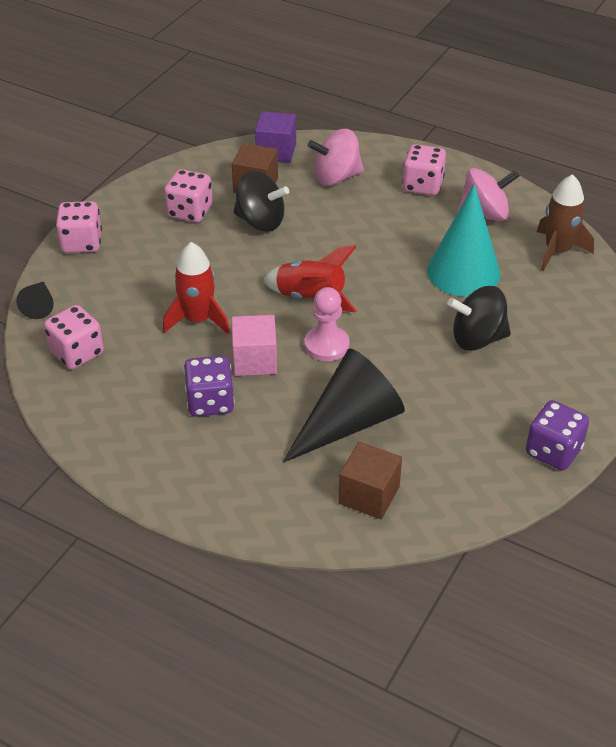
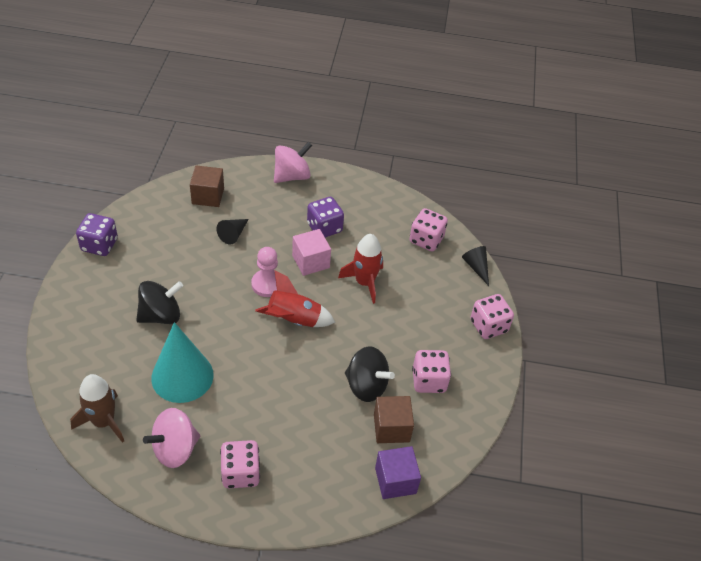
camera: 155 degrees right, 5 degrees up
black spinning top [233,171,289,232] -> black spinning top turned 150 degrees counterclockwise [345,346,395,402]
black cone [283,349,405,463] -> black cone [216,219,249,244], size x0.48
pink spinning top [308,129,364,186] -> pink spinning top moved to [274,142,312,183]

